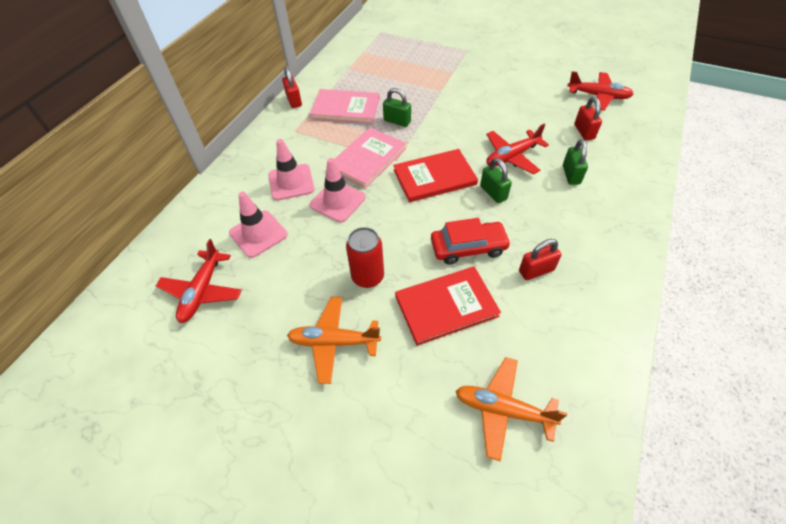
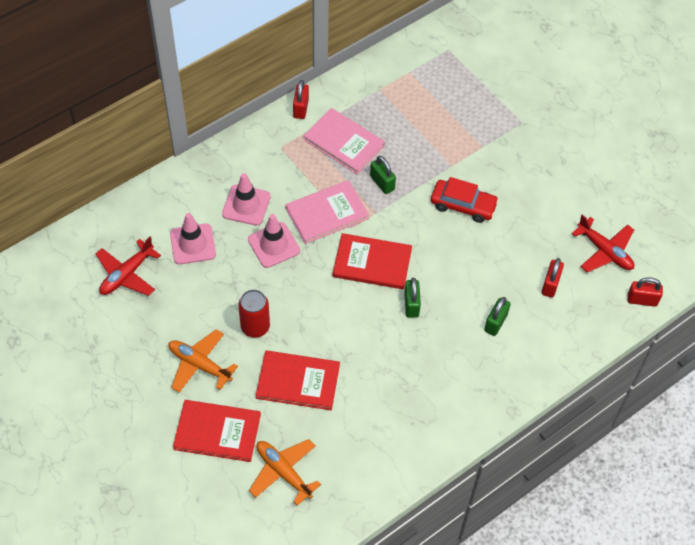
camera: 25 degrees right, 5 degrees up
red car [431,218,511,264] -> red car moved to [431,177,499,223]
red plane [486,124,549,174] -> none
red padlock [519,239,562,280] -> red padlock moved to [627,277,663,307]
none -> red book [173,400,261,462]

